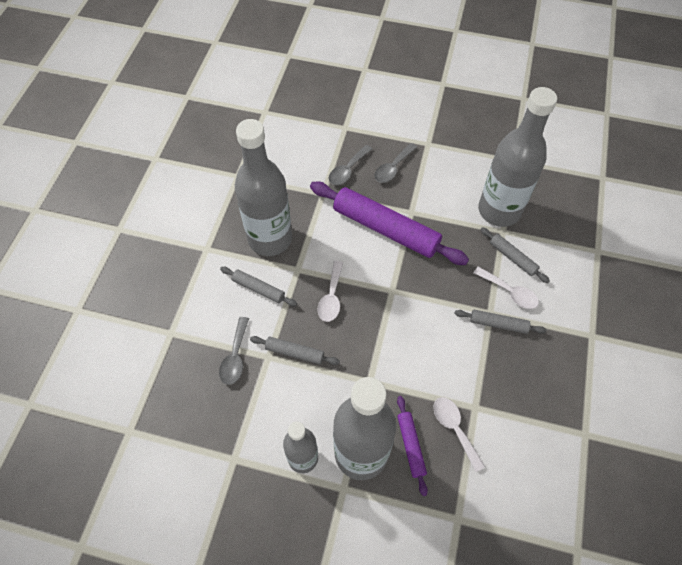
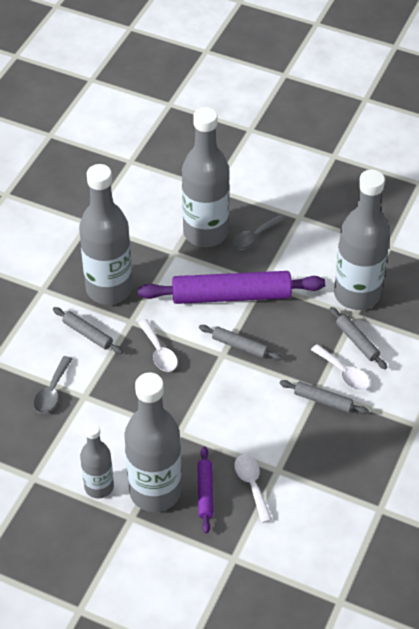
camera: 10 degrees right, 10 degrees down
grey rolling pin [250,336,340,365] -> grey rolling pin moved to [199,325,282,360]
purple rolling pin [310,181,469,265] -> purple rolling pin turned 45 degrees counterclockwise [138,271,326,304]
white spoon [317,261,343,322] -> white spoon turned 45 degrees counterclockwise [138,319,178,372]
grey spoon [329,145,372,185] -> grey bottle [182,107,230,247]

